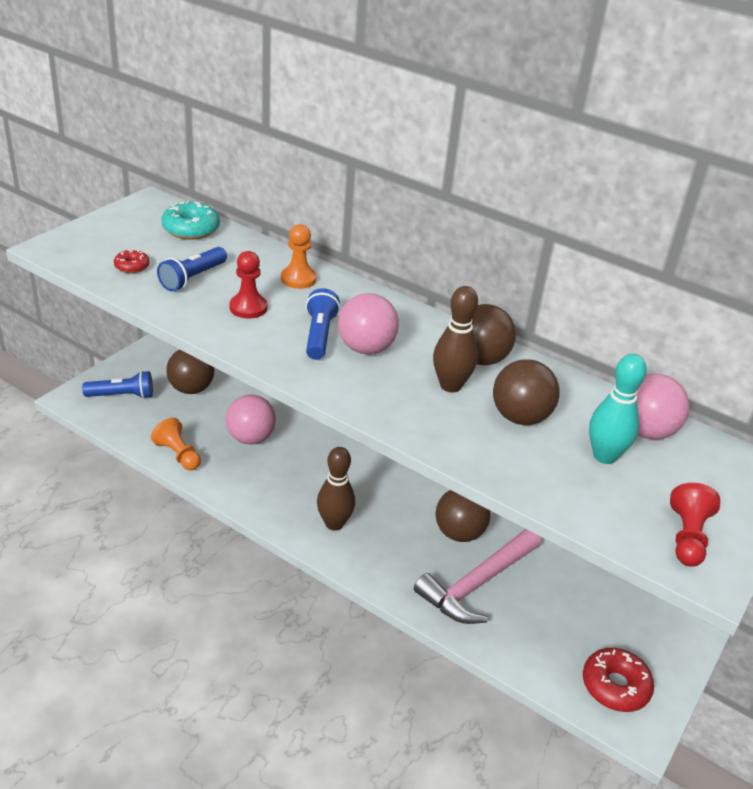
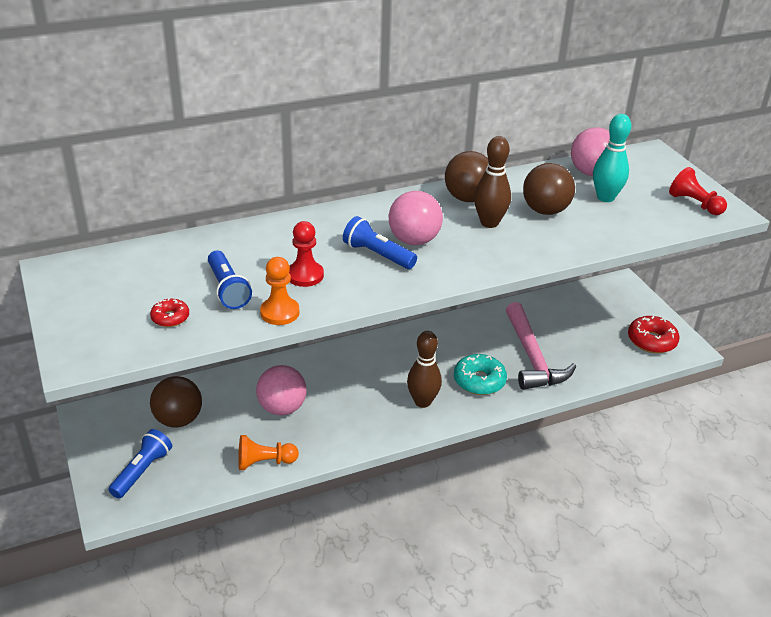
camera: 55 degrees left, 0 degrees up
turquoise donut [161,201,220,240] -> turquoise donut moved to [454,354,507,395]
orange pawn [281,224,317,289] -> orange pawn moved to [260,257,299,325]
brown ball [435,490,491,542] -> none

